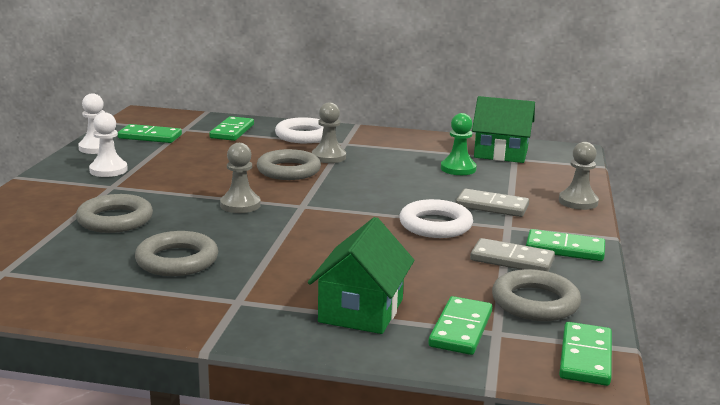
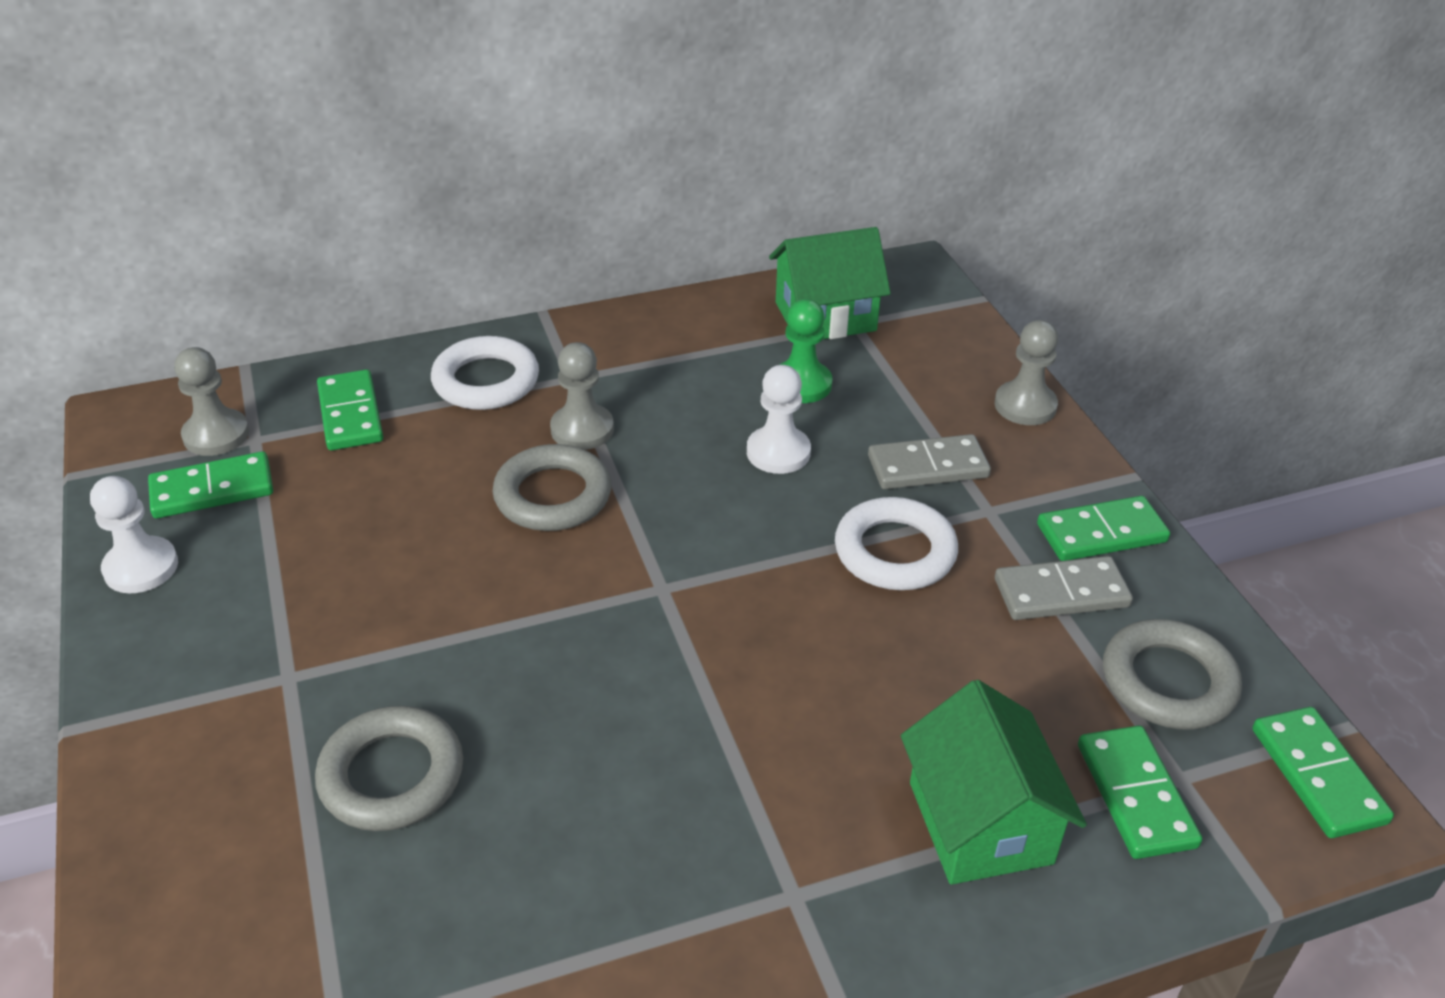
camera: 30 degrees left, 20 degrees up
white pawn [89,112,128,177] -> white pawn moved to [747,365,811,474]
grey ring [135,231,218,276] -> none
grey pawn [220,143,261,213] -> grey pawn moved to [174,347,249,456]

